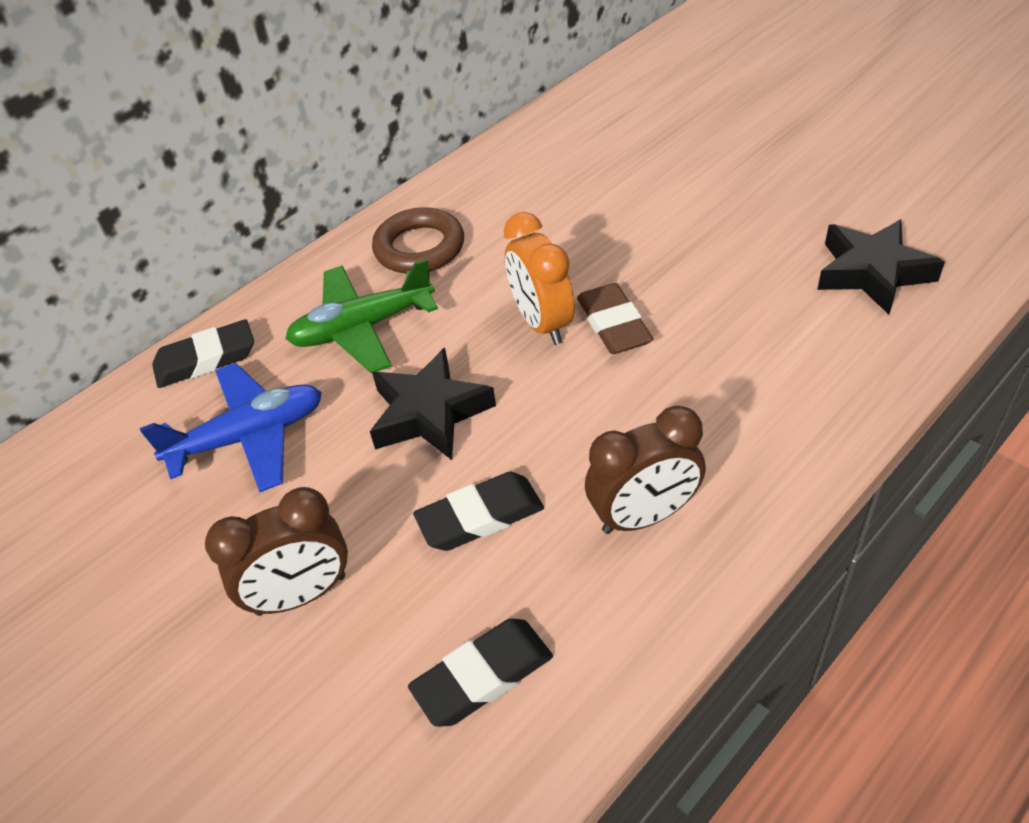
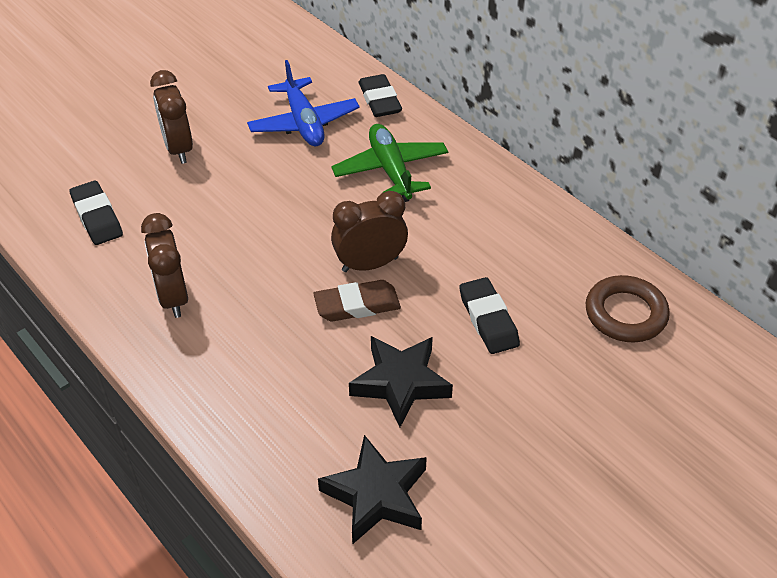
camera: 90 degrees right, 0 degrees up
black star [370,348,496,460] -> black star moved to [349,336,453,427]
brown ring [372,207,464,274] -> brown ring moved to [586,275,670,342]
black eraser [413,472,544,551] -> black eraser moved to [459,277,520,354]
orange clock [504,212,575,345] -> brown clock [331,191,408,272]

